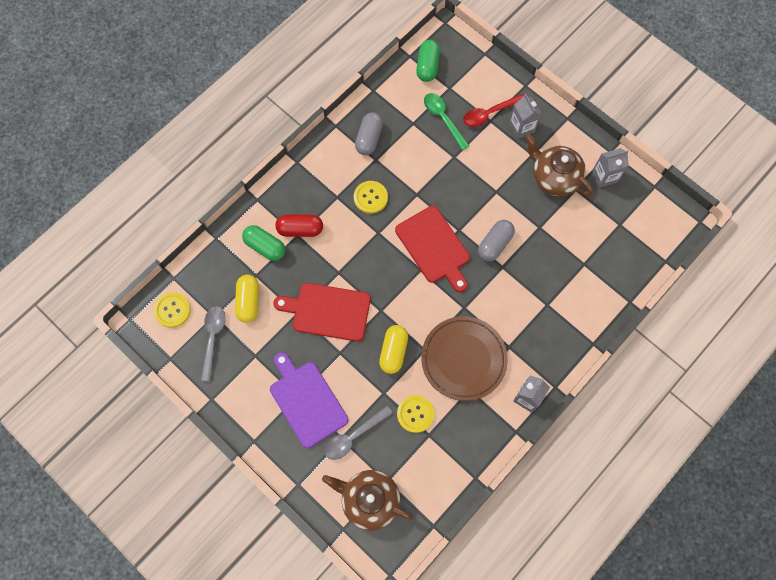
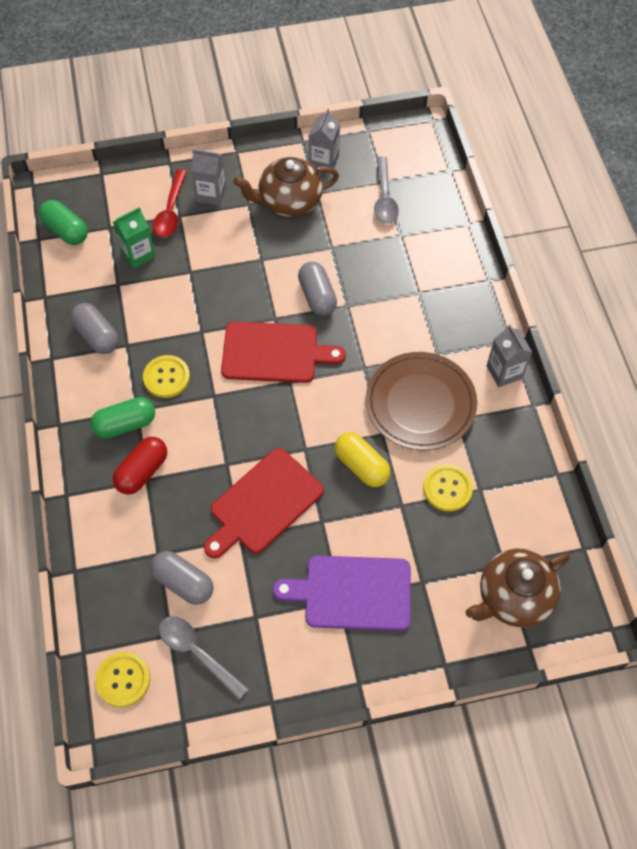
camera: 55 degrees left, 10 degrees down
yellow capsule [235,275,259,323] -> grey capsule [150,551,214,605]
green capsule [242,225,285,261] -> green capsule moved to [90,397,155,439]
grey spoon [325,406,392,460] -> grey spoon moved to [374,156,399,224]
green spoon [424,93,469,150] -> green carton [113,207,156,269]

